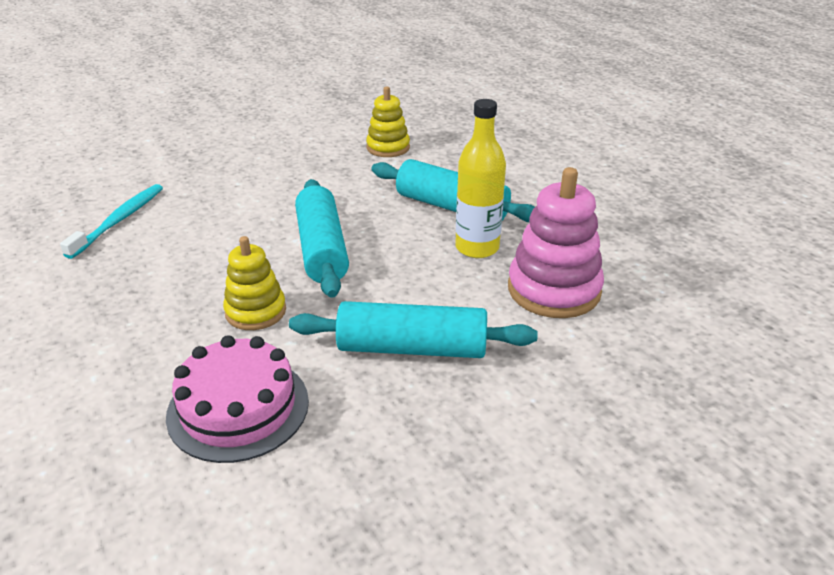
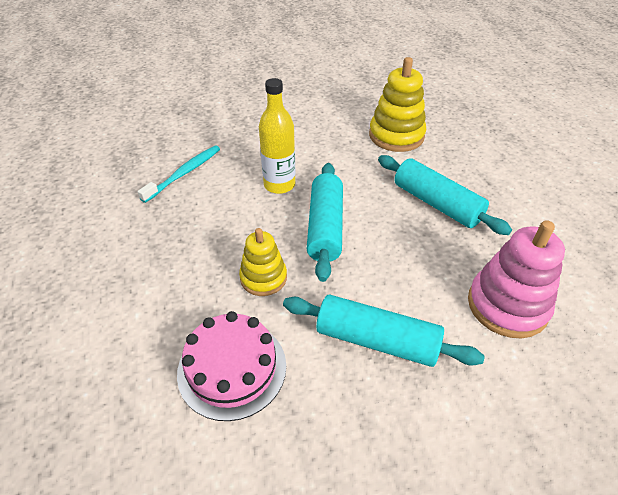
camera: 15 degrees right, 10 degrees up
yellow stacking toy [366,86,410,157] -> yellow stacking toy [369,57,427,152], size x1.59
yellow bottle [455,99,506,258] -> yellow bottle moved to [259,78,296,194]

